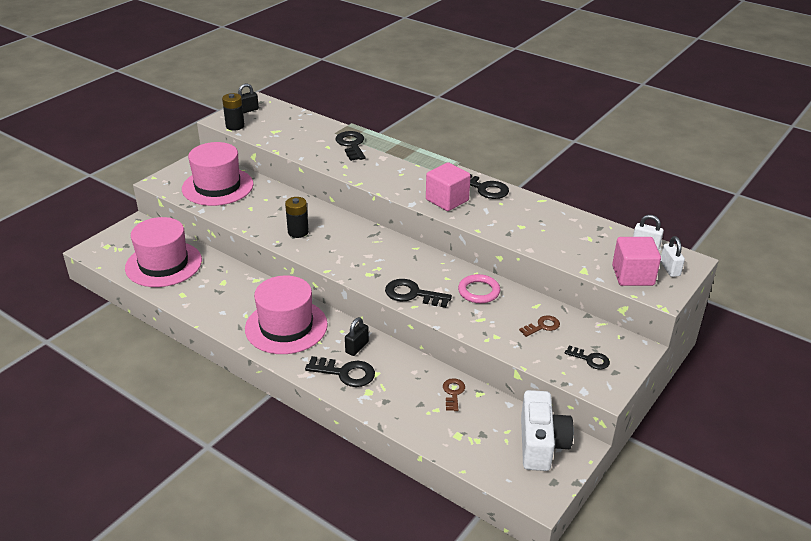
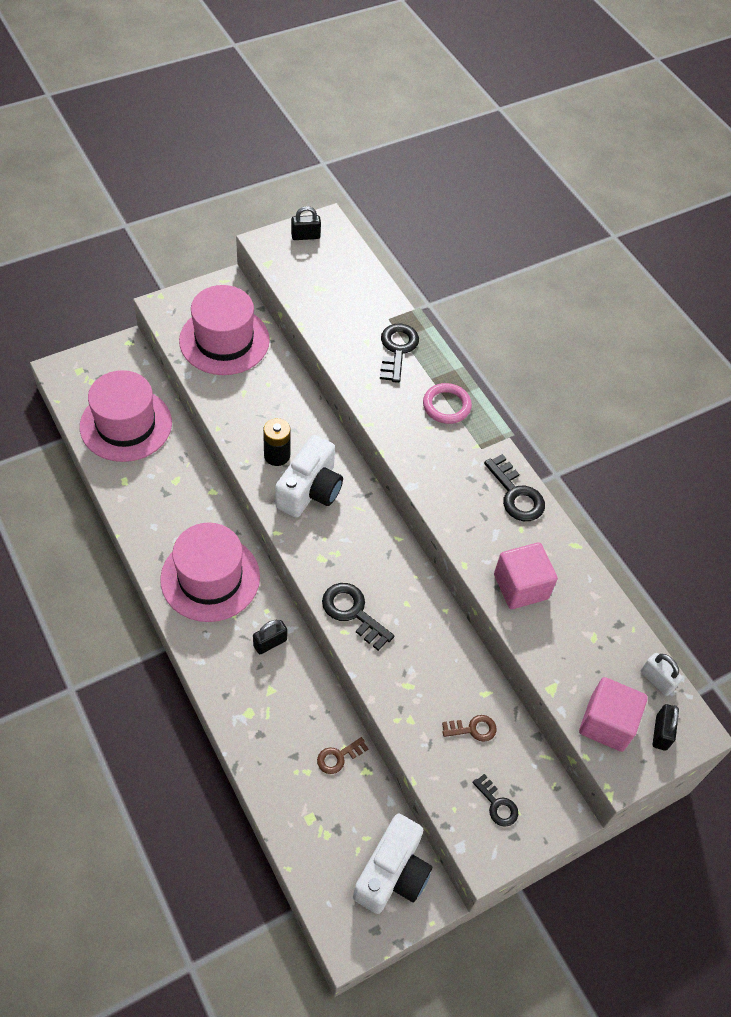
camera: 20 degrees right, 20 degrees up
black battery [222,93,245,131] -> none
black key [305,356,375,387] -> none
pink cube [426,163,471,211] -> pink cube moved to [494,542,558,609]
brown key [443,378,465,411] -> brown key turned 150 degrees counterclockwise [317,737,369,774]
pink ring [458,274,500,303] -> pink ring moved to [423,383,472,424]
white padlock [660,236,685,277] -> black padlock [653,704,679,751]
none -> white camera [275,435,343,518]

